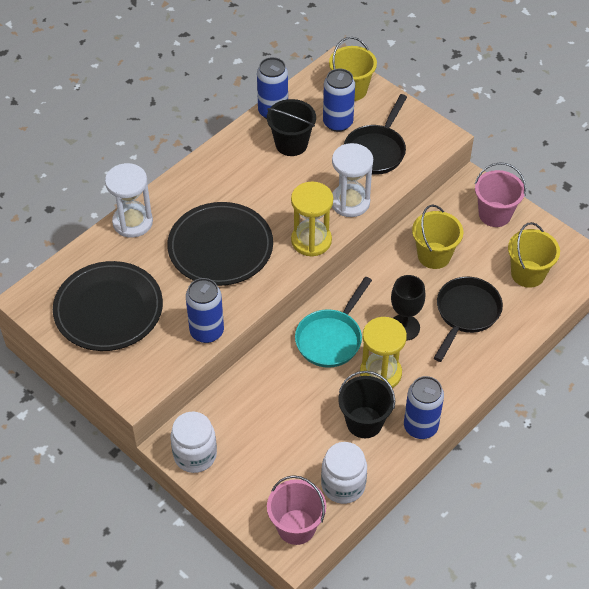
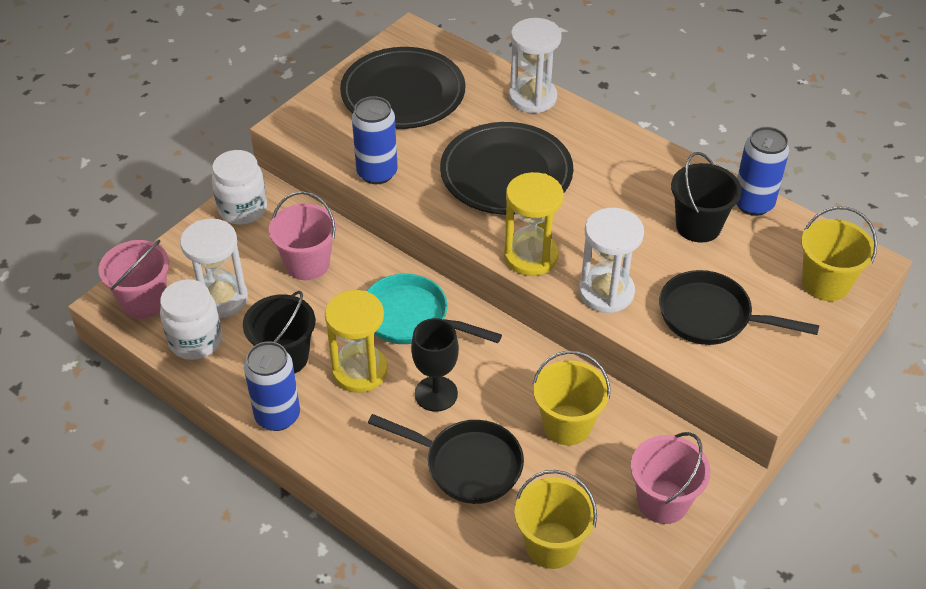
camera: 85 degrees right, 5 degrees down
blue can [323,69,355,132] -> none
none -> white hourglass [180,218,248,318]
none -> pink bucket [269,191,337,280]

